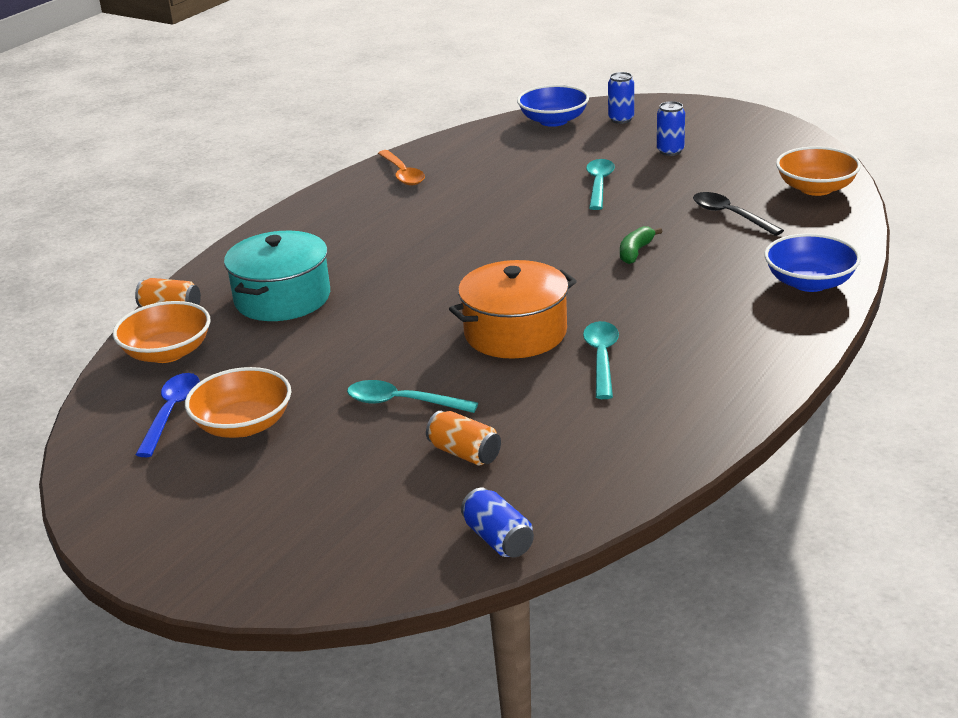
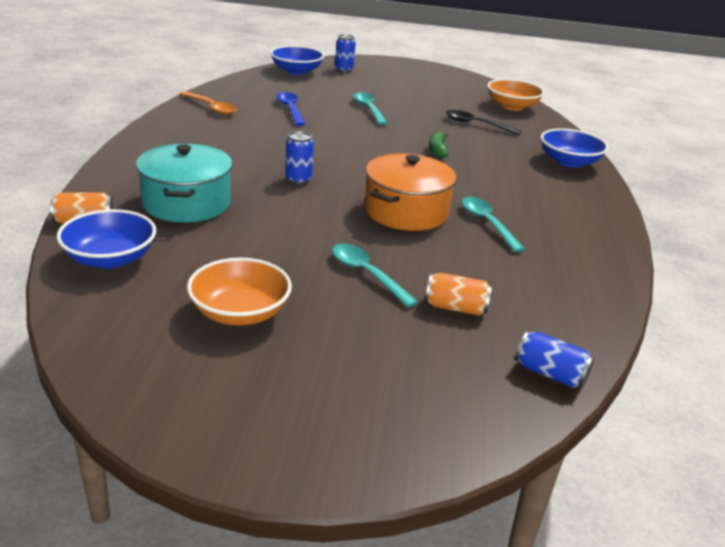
camera: 30 degrees left, 0 degrees up
orange bowl [113,301,210,363] -> blue bowl [56,209,156,269]
blue spoon [136,373,200,457] -> blue spoon moved to [276,92,305,126]
turquoise spoon [347,380,478,413] -> turquoise spoon turned 60 degrees clockwise [332,244,419,308]
blue can [657,101,685,156] -> blue can moved to [285,131,314,185]

